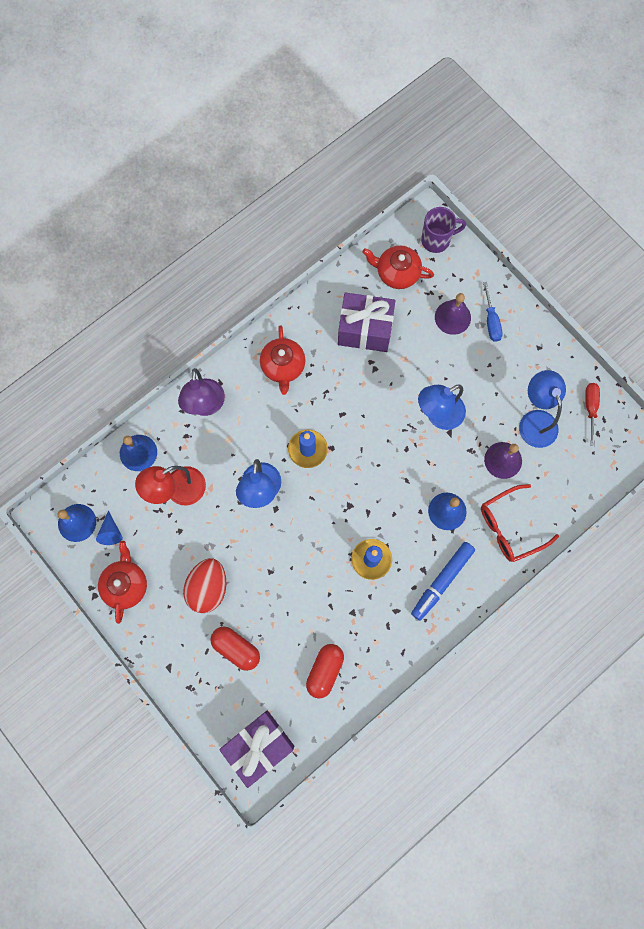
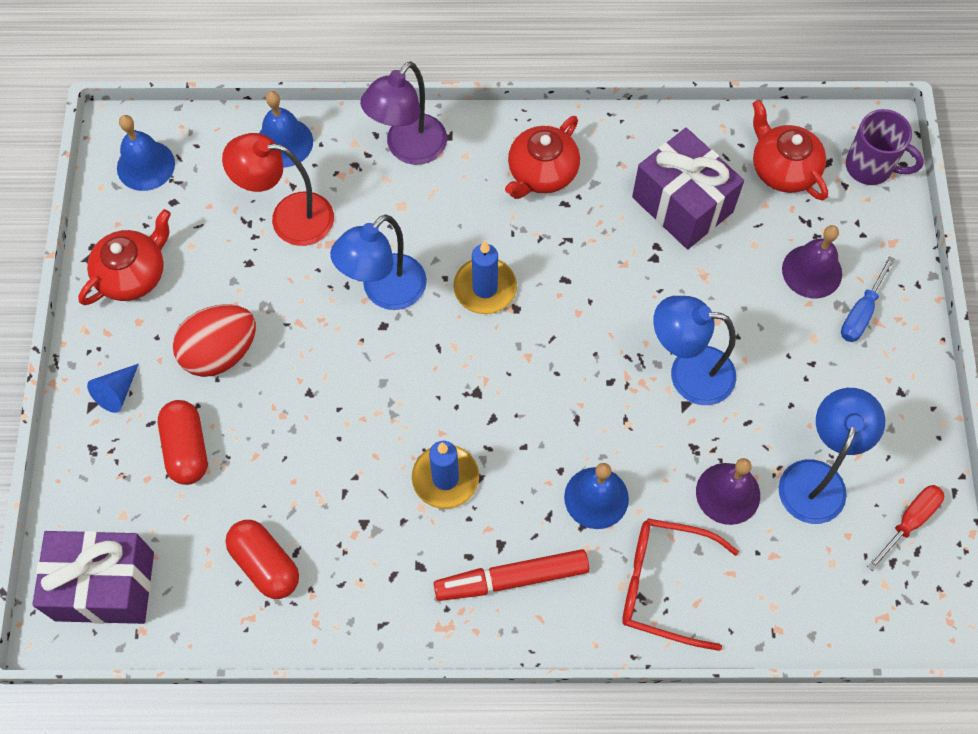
camera: 40 degrees right, 10 degrees down
blue cone [96,510,123,545] -> blue cone moved to [87,364,139,413]
red capsule [306,644,344,698] -> red capsule turned 75 degrees clockwise [225,520,299,599]
blue marker [411,542,475,621] -> red marker [434,549,589,601]

